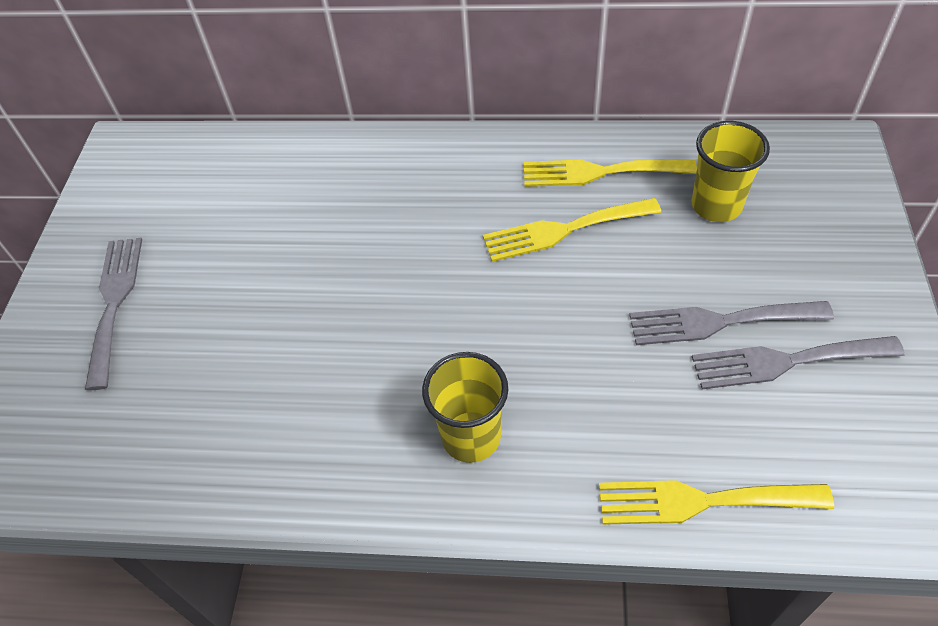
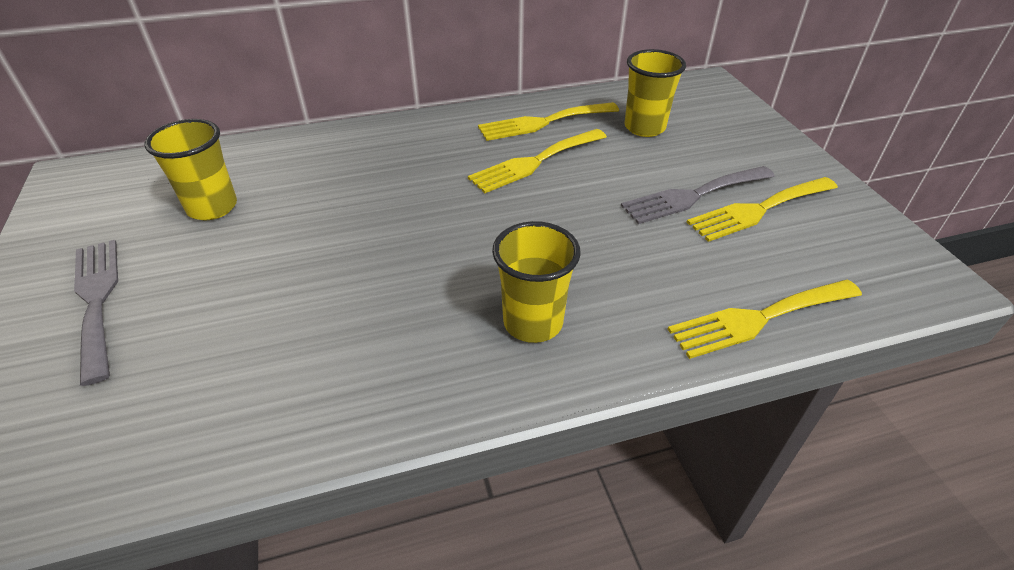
camera: 25 degrees left, 10 degrees down
grey fork [692,336,905,389] -> yellow fork [687,177,838,242]
none -> yellow cup [145,119,237,220]

